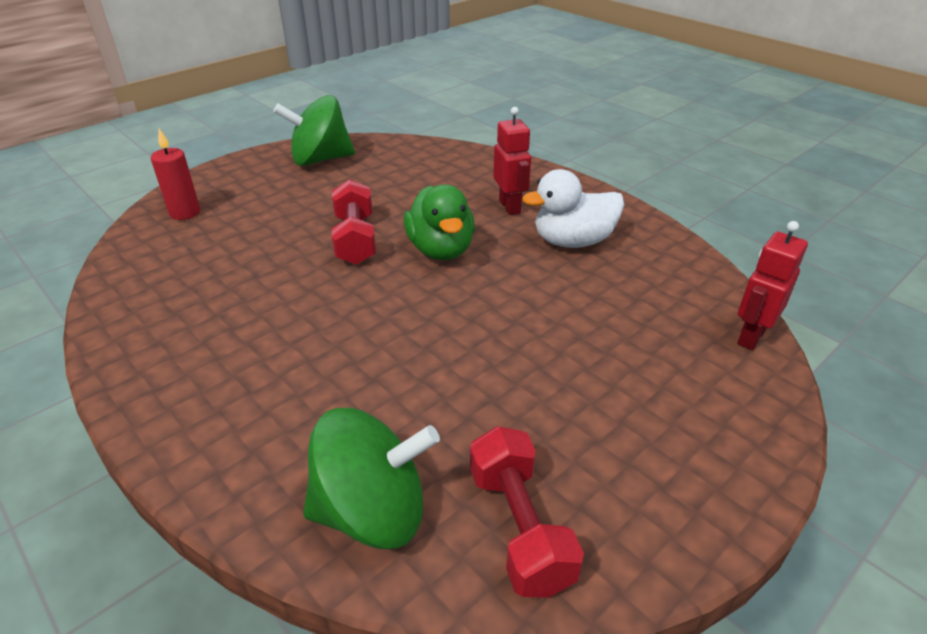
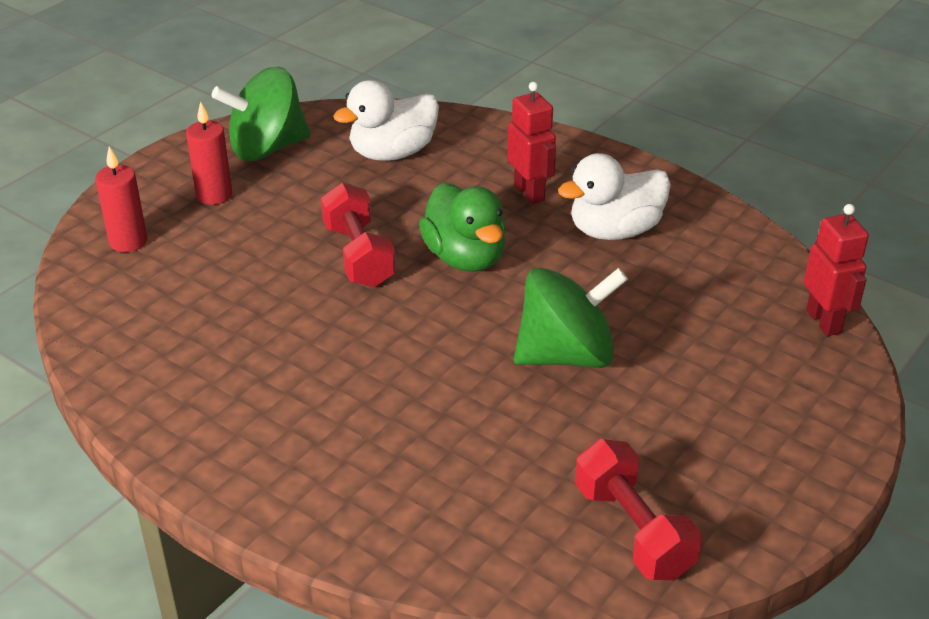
camera: 10 degrees left, 0 degrees up
green spinning top [303,408,440,549] -> green spinning top moved to [514,268,628,368]
red robot [737,221,808,350] -> red robot turned 135 degrees clockwise [804,204,869,336]
none -> red candle [186,101,232,205]
none -> white duck [333,80,439,161]

